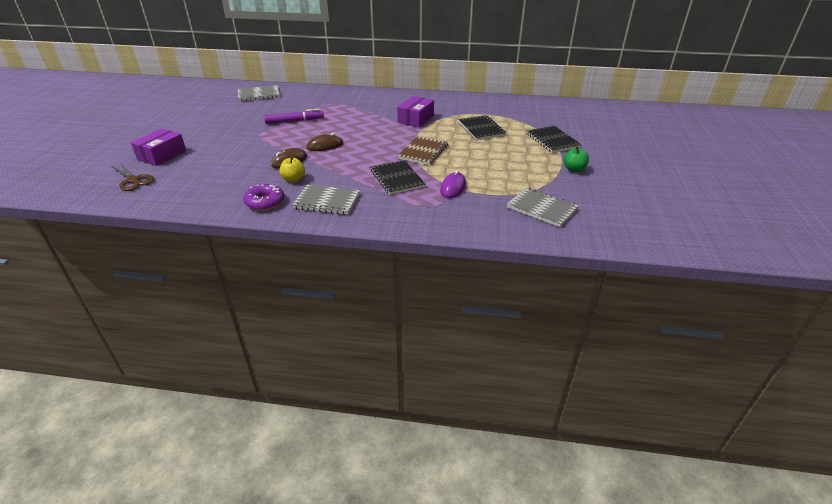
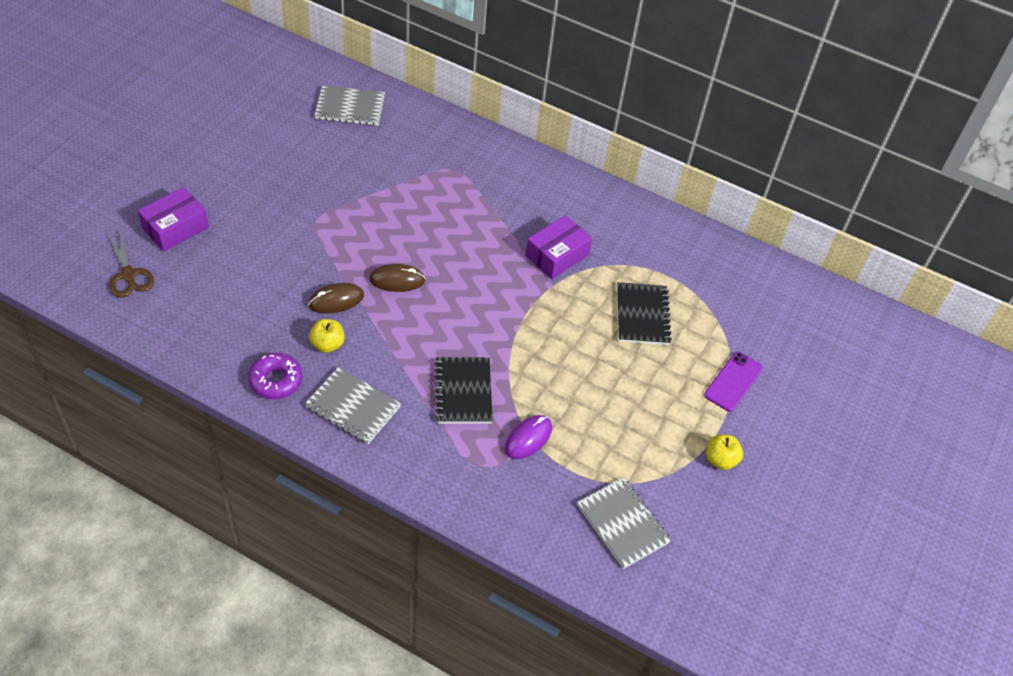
camera: 15 degrees right, 15 degrees up
purple marker [264,109,324,124] -> none
brown notebook [397,136,448,165] -> none
black notebook [527,126,582,153] -> purple phone [704,352,763,412]
green apple [564,147,589,172] -> yellow apple [706,434,743,470]

